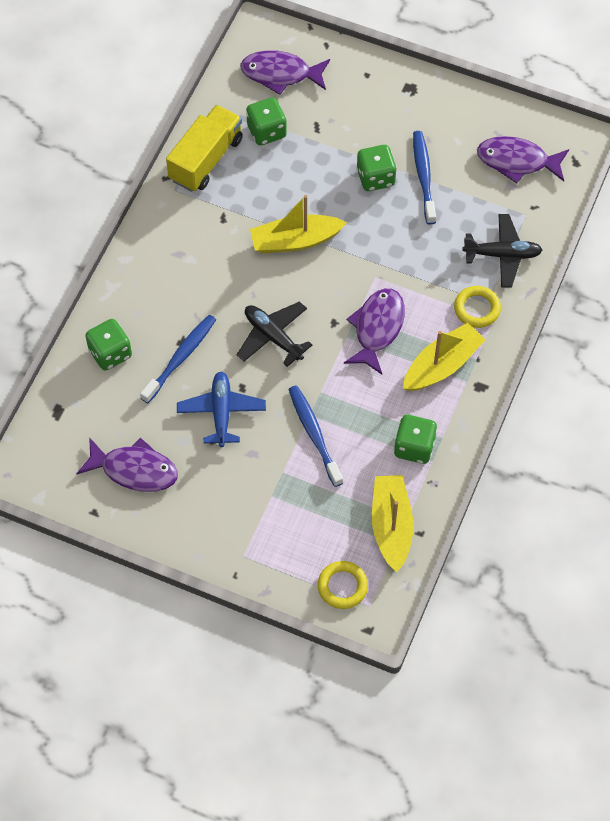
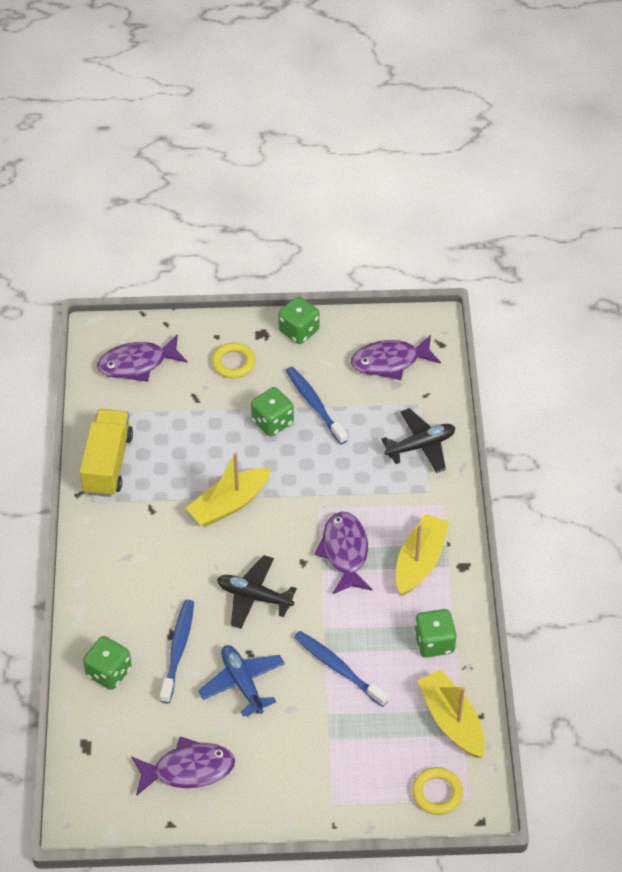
camera: 25 degrees left, 10 degrees down
green dice [246,97,287,145] -> green dice moved to [278,297,320,344]
yellow ring [454,286,501,328] -> yellow ring moved to [212,342,255,378]

